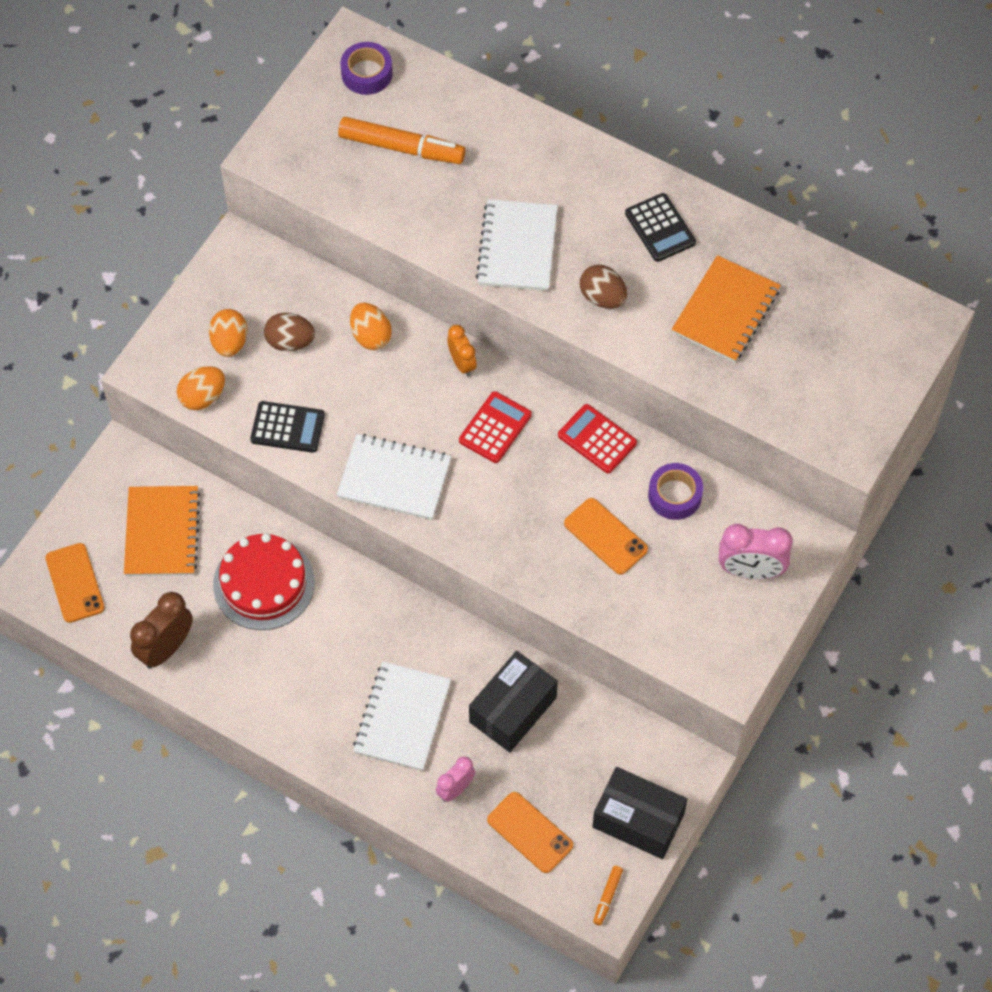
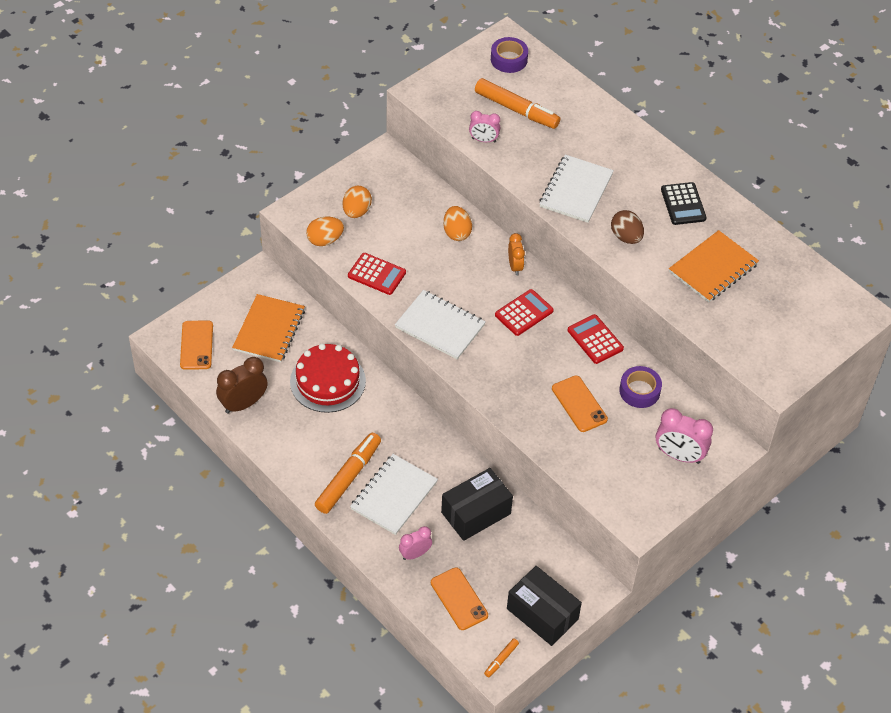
camera: 15 degrees right, 10 degrees down
black calculator [250,401,325,453] -> red calculator [348,253,406,295]
brown egg [264,313,315,351] -> none
none -> orange marker [315,433,381,514]
none -> pink clock [469,111,500,143]

